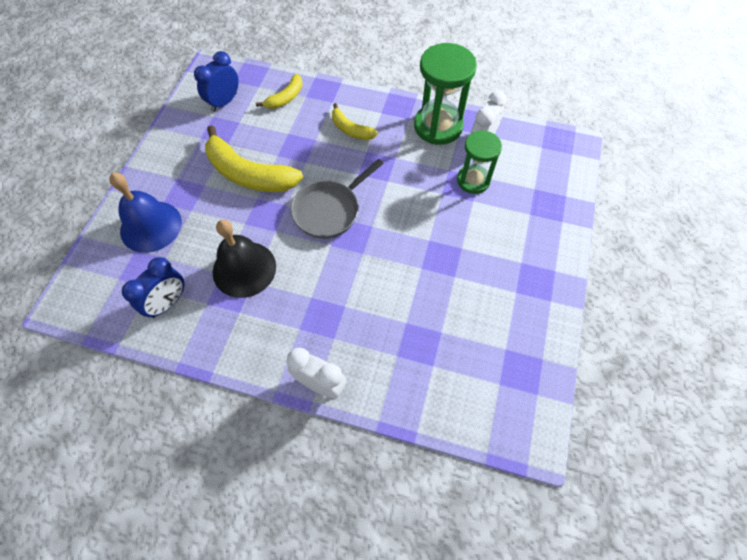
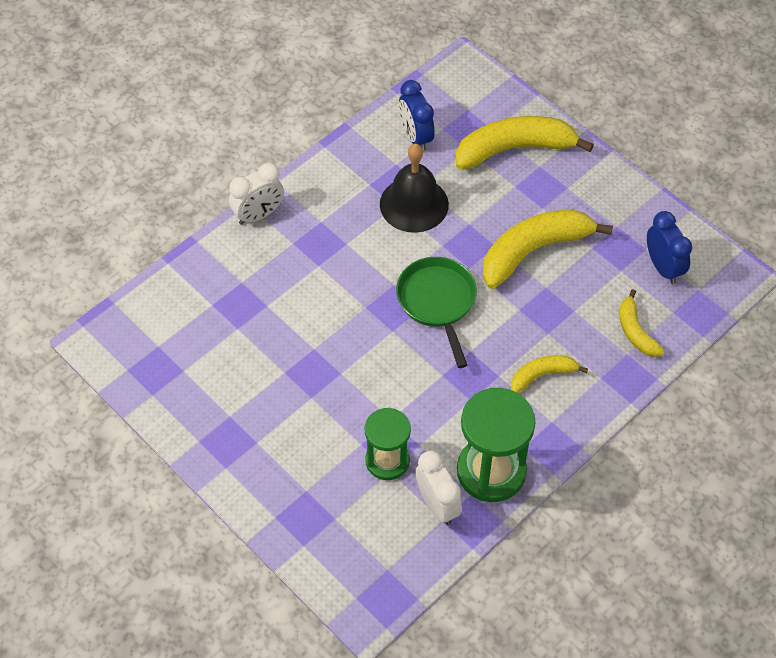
camera: 120 degrees right, 5 degrees down
blue bell [109,173,182,253] -> yellow banana [456,116,594,170]
grey pan [291,159,384,239] -> green pan [396,257,477,368]

